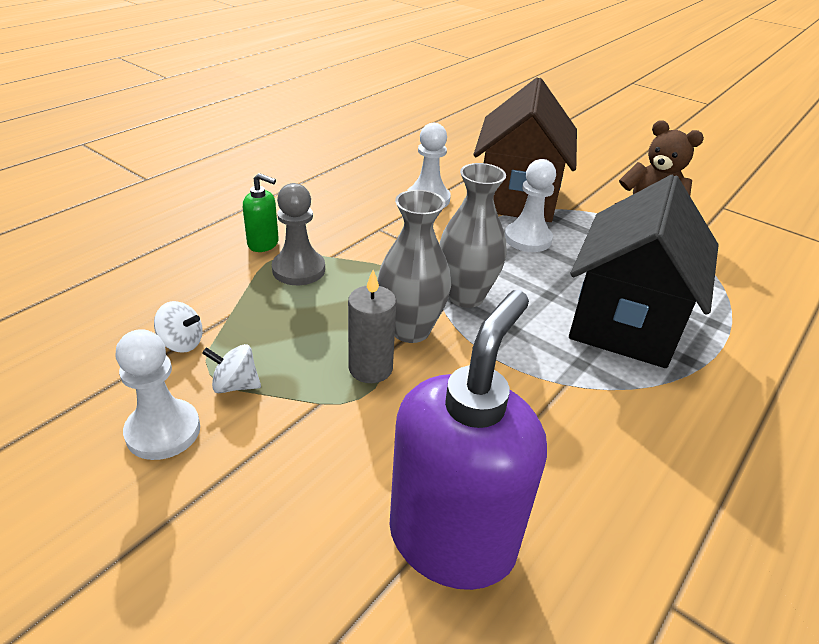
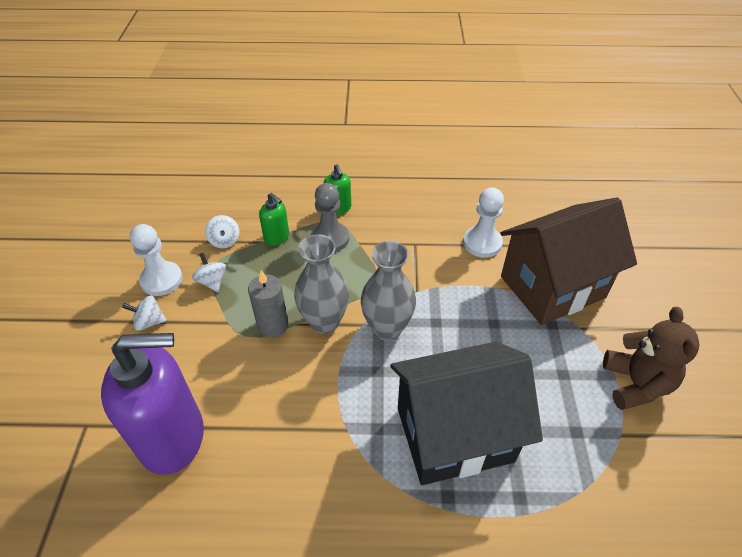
camera: 55 degrees right, 10 degrees up
white pawn [505,159,556,252] -> none
none -> white spinning top [122,295,167,331]
none -> green soap dispenser [259,193,289,246]

